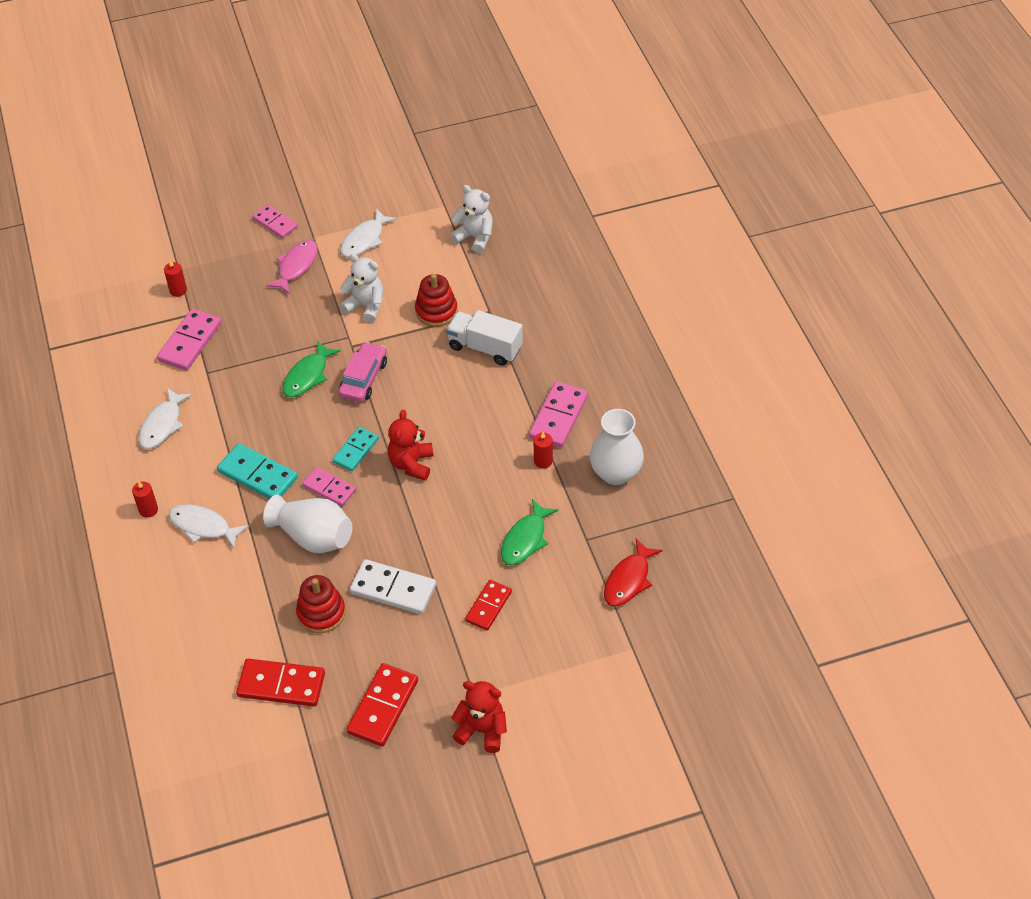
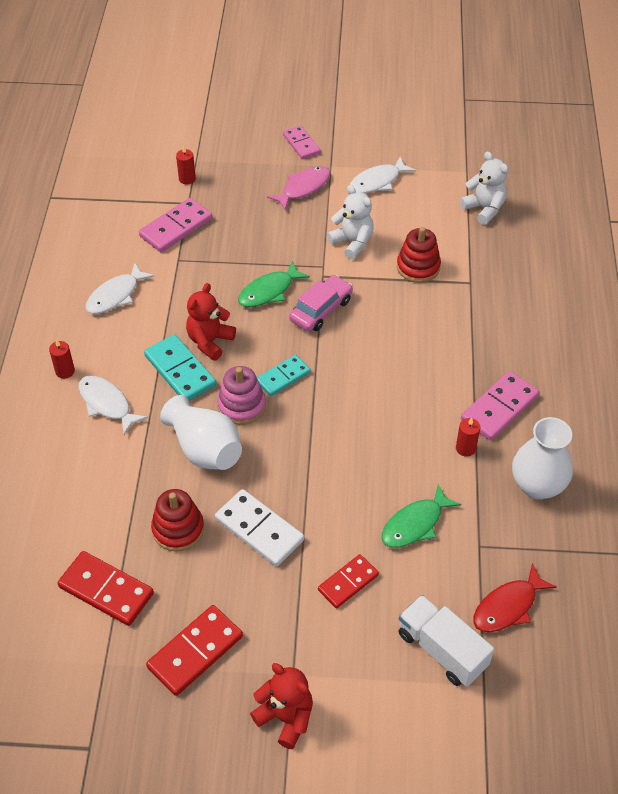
camera: 20 degrees right, 0 degrees up
pink domino [302,467,356,506] -> pink stacking toy [217,366,266,425]
red teddy bear [388,410,433,481] -> red teddy bear moved to [186,283,236,361]
white truck [446,310,523,366] -> white truck moved to [399,595,494,687]

